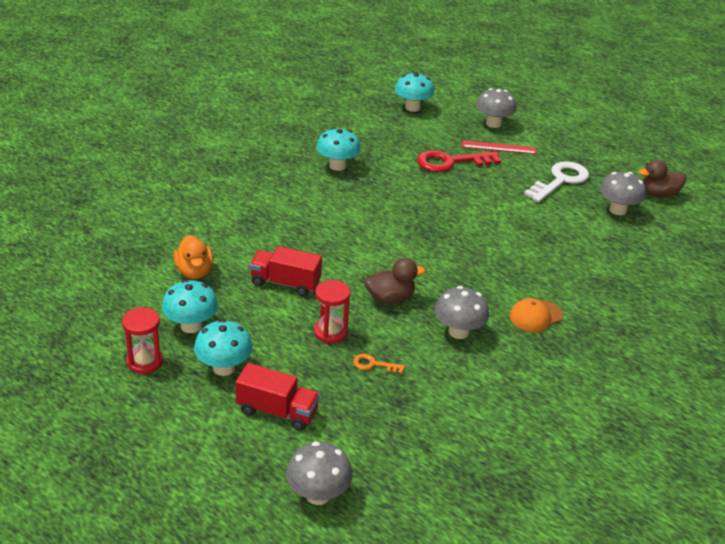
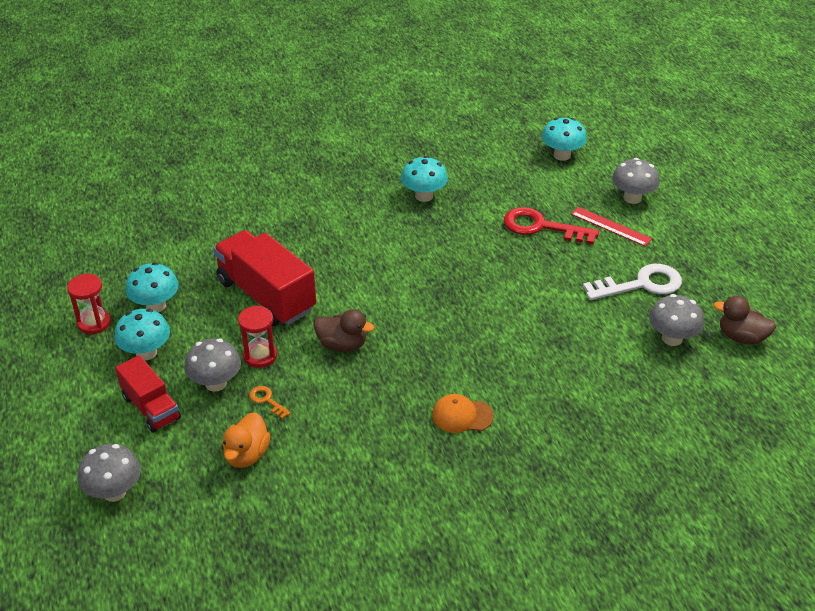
camera: 35 degrees right, 5 degrees up
orange duck [173,235,213,279] -> orange duck moved to [223,412,271,468]
red truck [249,246,322,296] -> red truck [213,230,316,326], size x1.68
grey mushroom [435,286,489,339] -> grey mushroom moved to [184,338,241,392]

